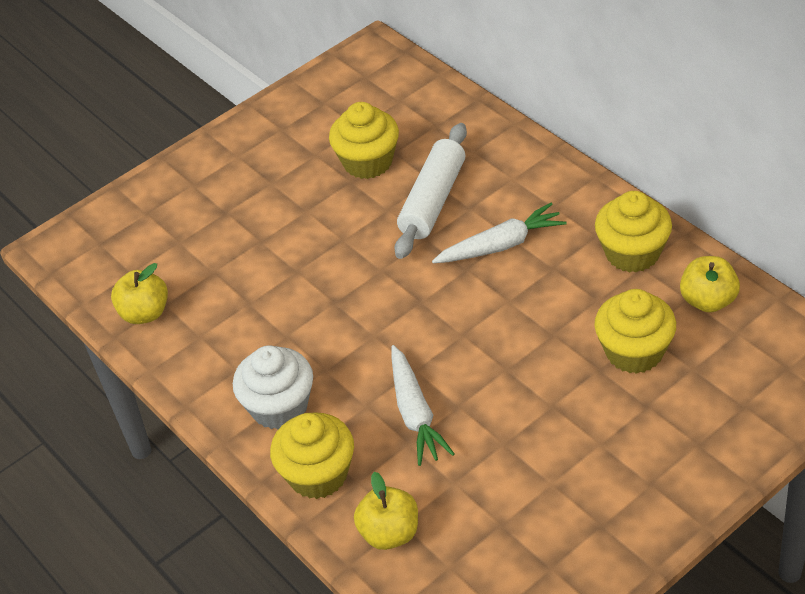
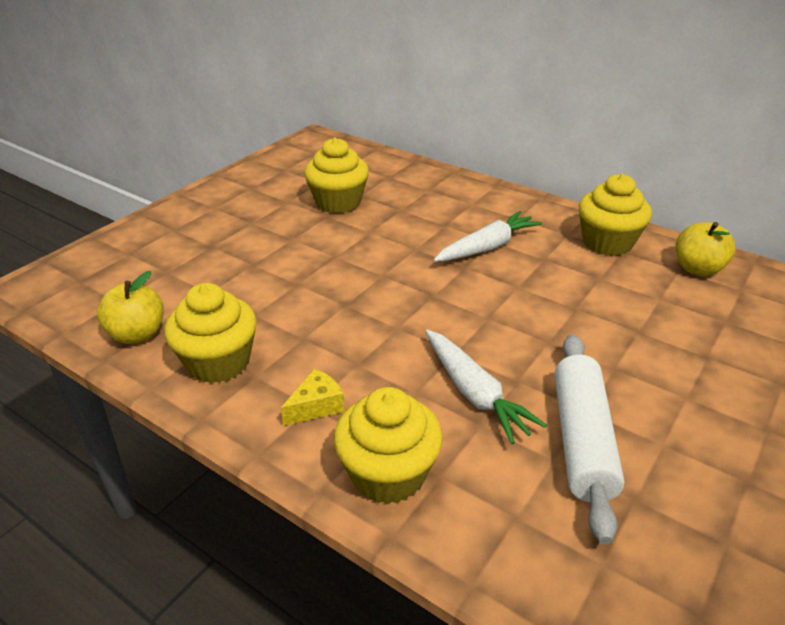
camera: 20 degrees left, 10 degrees down
white cupcake [233,346,313,429] -> yellow cheese [281,368,345,426]
yellow apple [354,472,418,550] -> none
white rolling pin [394,123,467,259] -> white rolling pin moved to [555,334,625,544]
yellow cupcake [594,289,676,374] -> yellow cupcake moved to [164,283,257,383]

